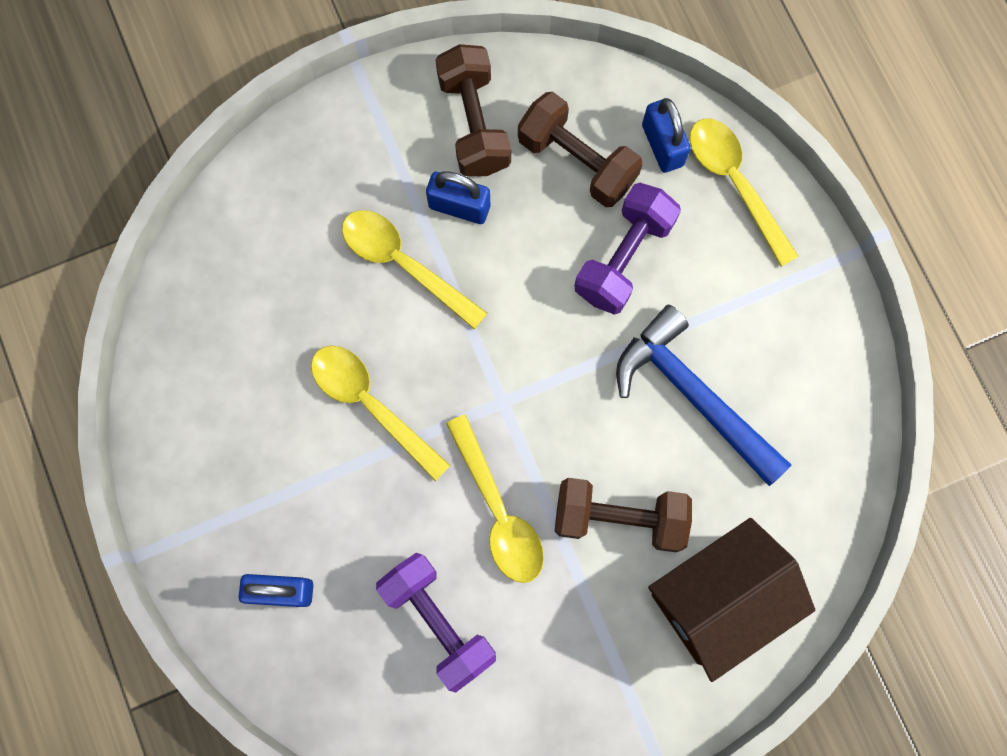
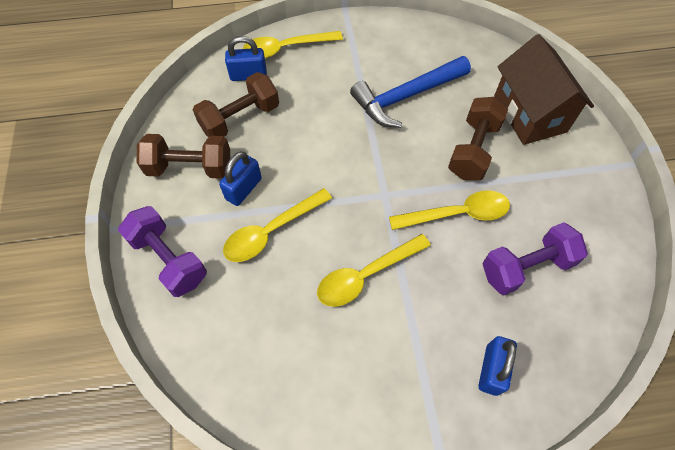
camera: 75 degrees left, 15 degrees down
purple dumbbell [574,183,681,315] -> purple dumbbell moved to [118,206,207,297]

